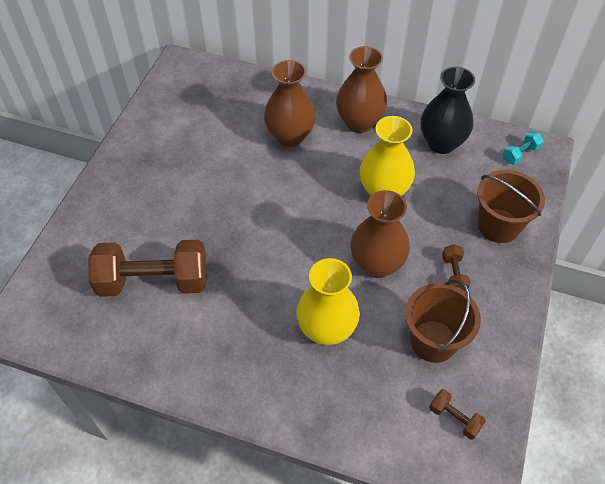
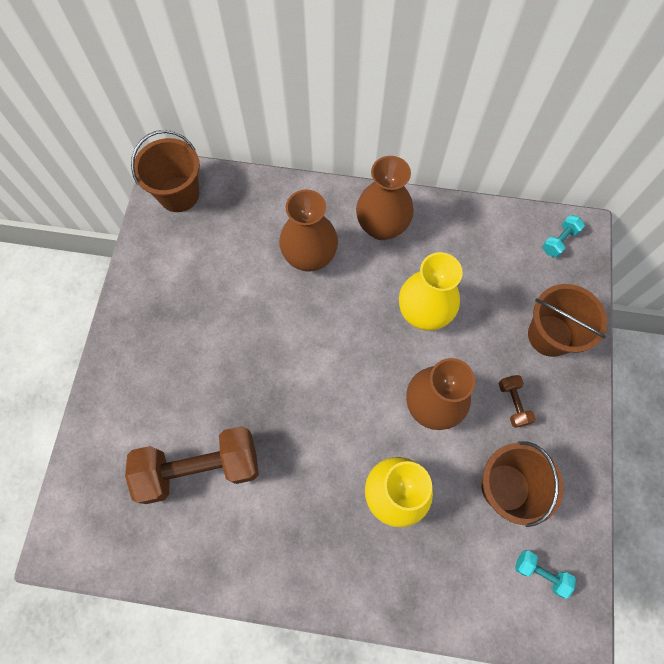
camera: 10 degrees left, 15 degrees up
black vase [421,67,475,154] -> none
brown dumbbell [429,389,486,440] -> turquoise dumbbell [515,551,576,599]
none -> brown bucket [131,130,200,212]

